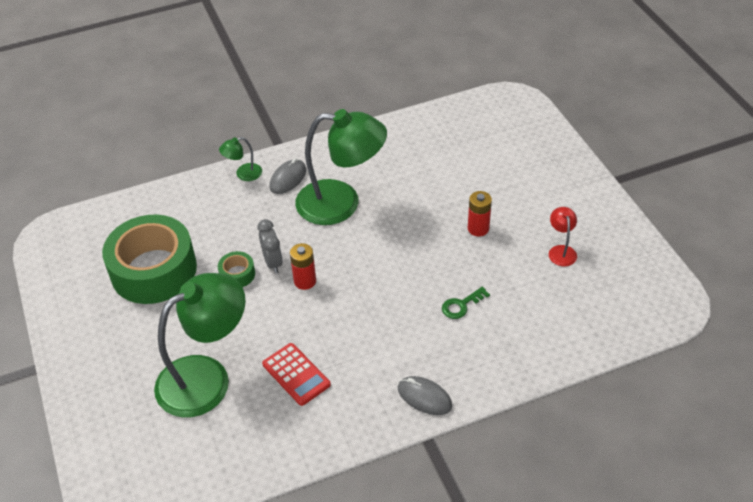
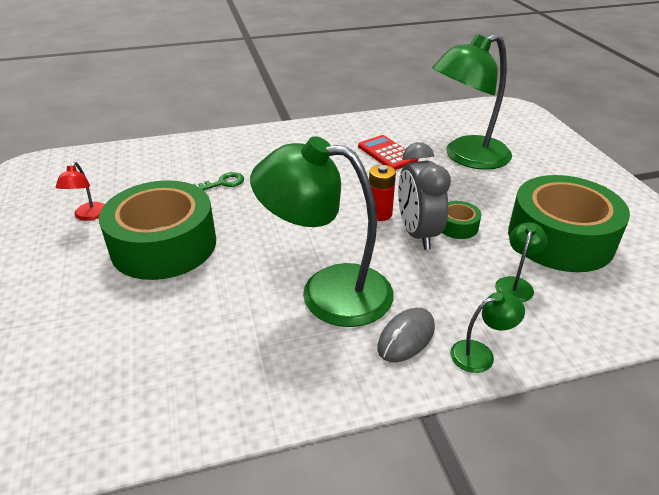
camera: 175 degrees left, 10 degrees down
grey clock [257,219,283,273] -> grey clock [398,142,451,250], size x1.56
grey mouse [398,376,452,415] -> none
red battery [468,191,492,236] -> green tape [99,180,216,280]
none -> green lamp [495,222,547,302]

